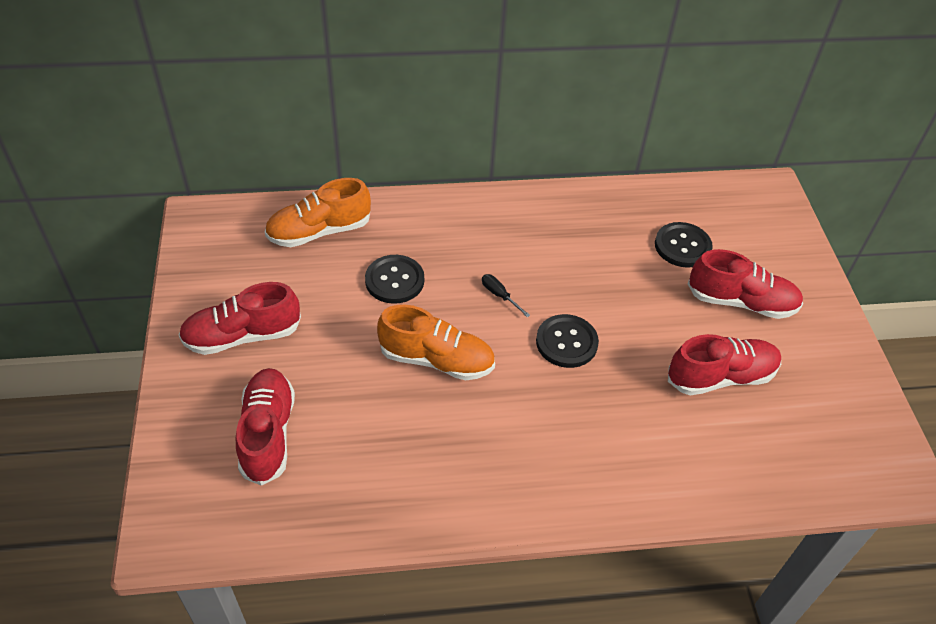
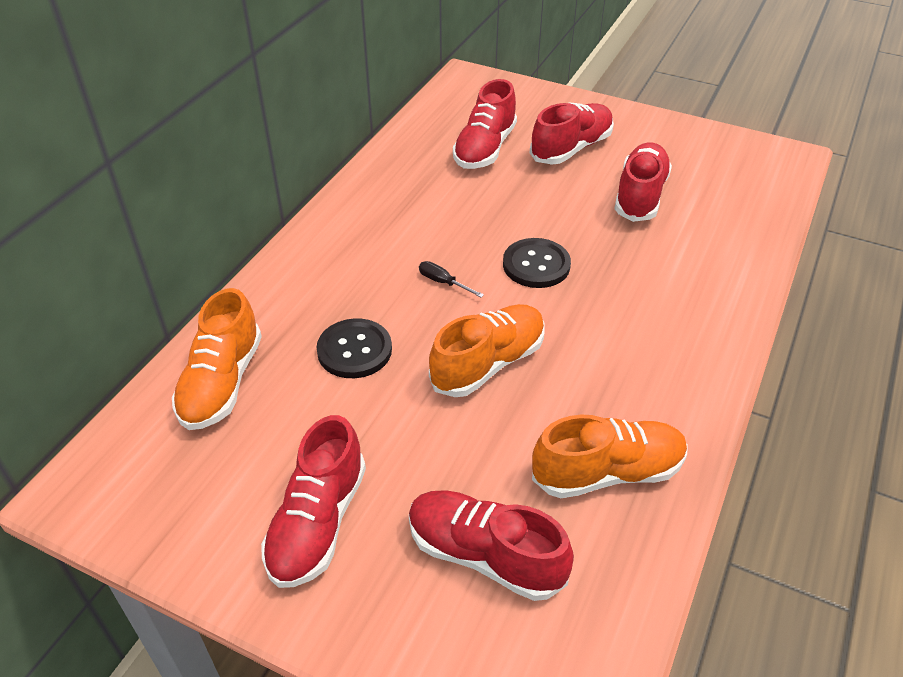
camera: 55 degrees left, 5 degrees down
black screwdriver [482,274,530,317] -> black screwdriver turned 45 degrees clockwise [419,261,484,298]
black button [655,222,713,268] -> red shoe [453,79,517,169]
none -> orange shoe [532,415,687,498]

